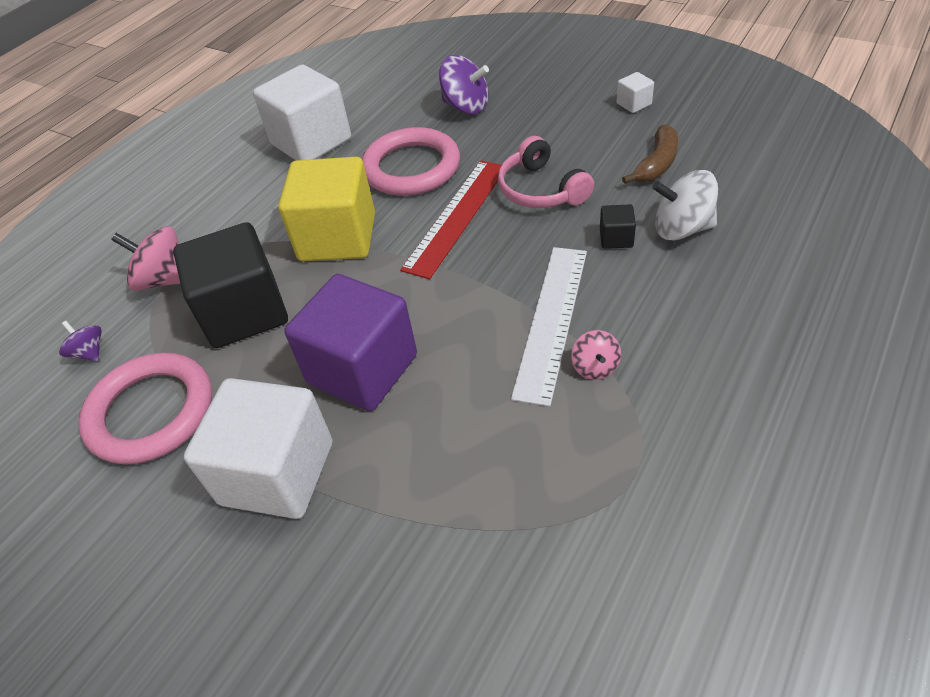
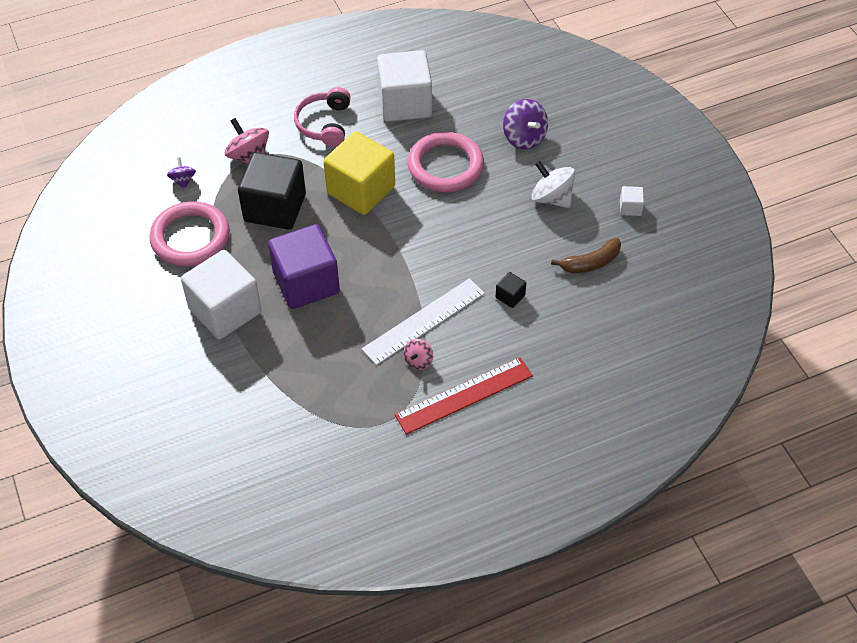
camera: 30 degrees right, 5 degrees up
red ruler [400,160,502,279] -> red ruler moved to [395,357,533,434]
pink headphones [498,136,594,208] -> pink headphones moved to [294,87,351,147]
white spinning top [652,170,718,241] -> white spinning top moved to [531,161,575,208]

